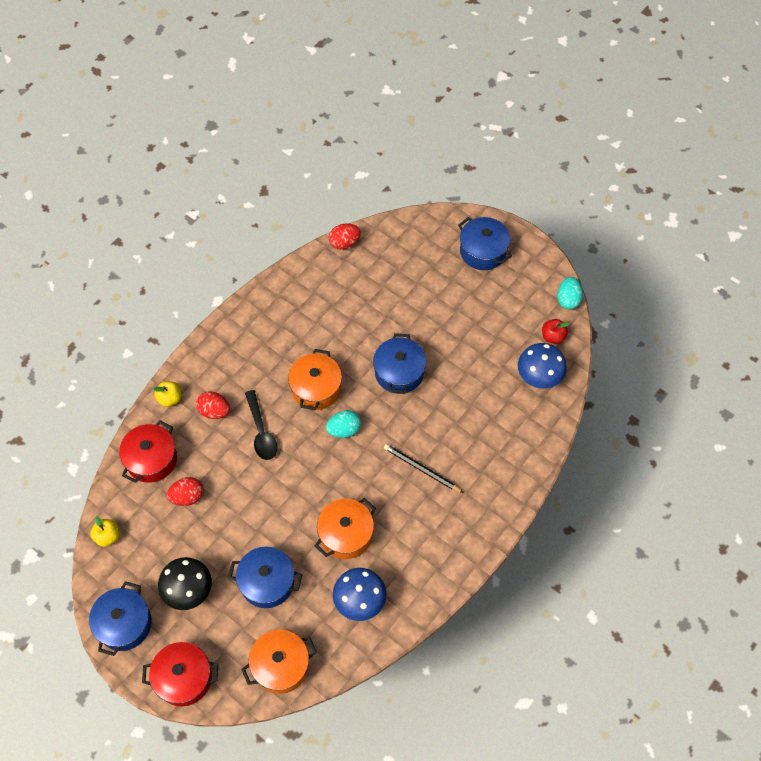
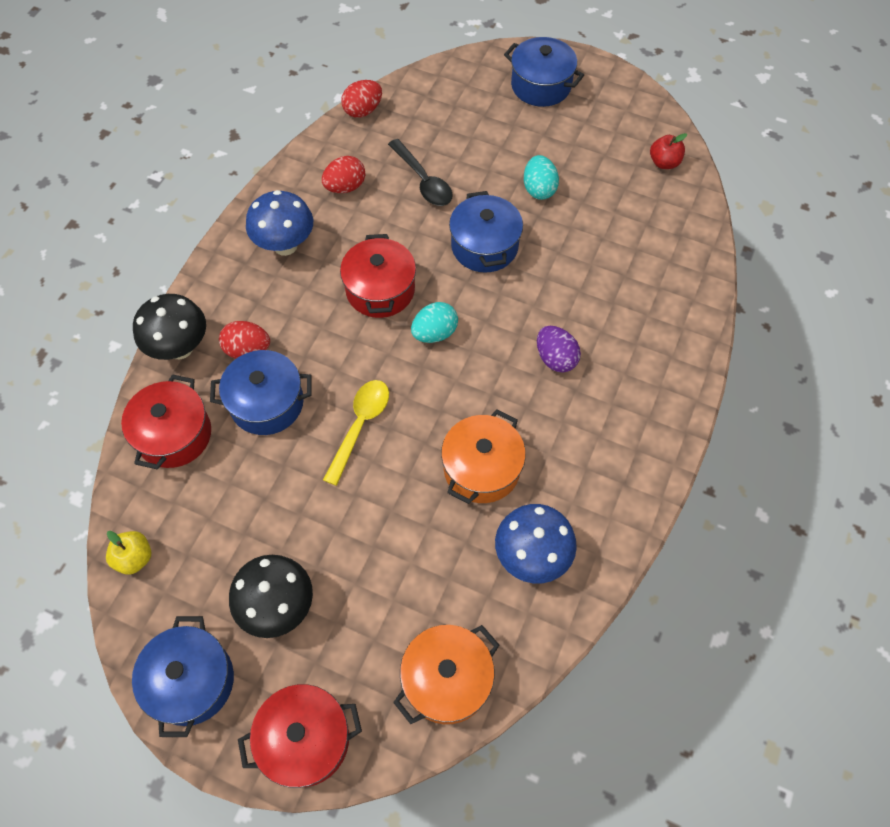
camera: 15 degrees left, 0 degrees up
yellow apple [153,381,181,407] -> black mushroom [133,294,206,360]
red egg [167,477,204,506] -> red egg moved to [322,156,365,193]
blue pot [228,547,302,608] -> blue pot moved to [210,350,312,435]
black spoon [245,390,277,460] -> black spoon moved to [388,139,453,206]
orange pot [288,349,342,410] -> red pot [340,234,416,318]
black pencil [384,444,463,493] -> purple egg [537,326,581,373]
blue mushroom [518,343,567,389] -> blue mushroom moved to [246,190,313,256]
turquoise egg [557,277,583,310] -> turquoise egg moved to [524,155,559,200]
none -> yellow spoon [323,380,389,486]

